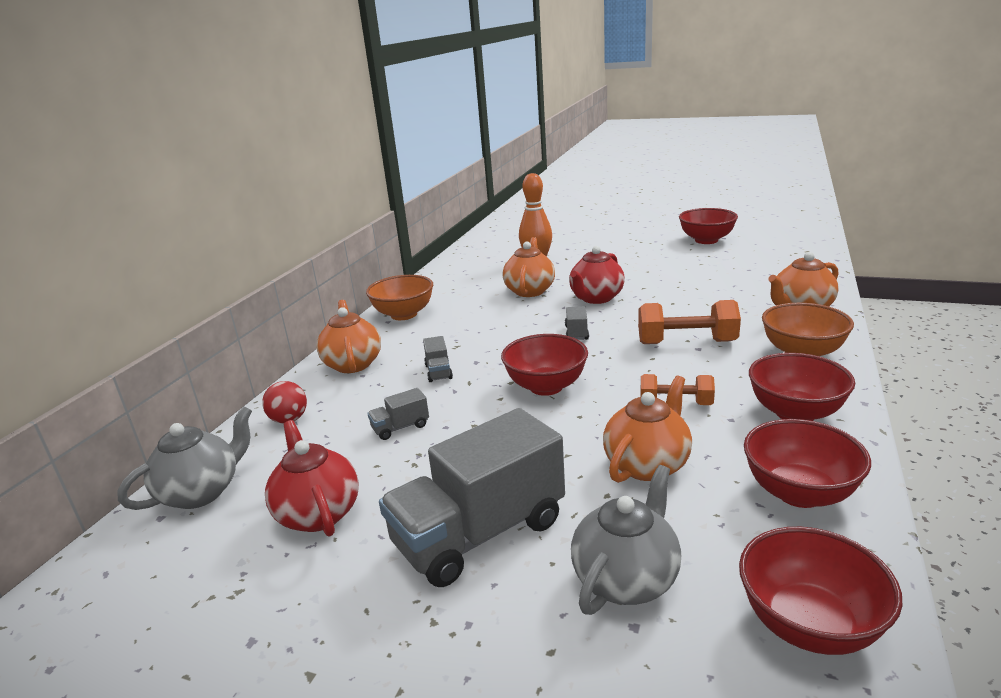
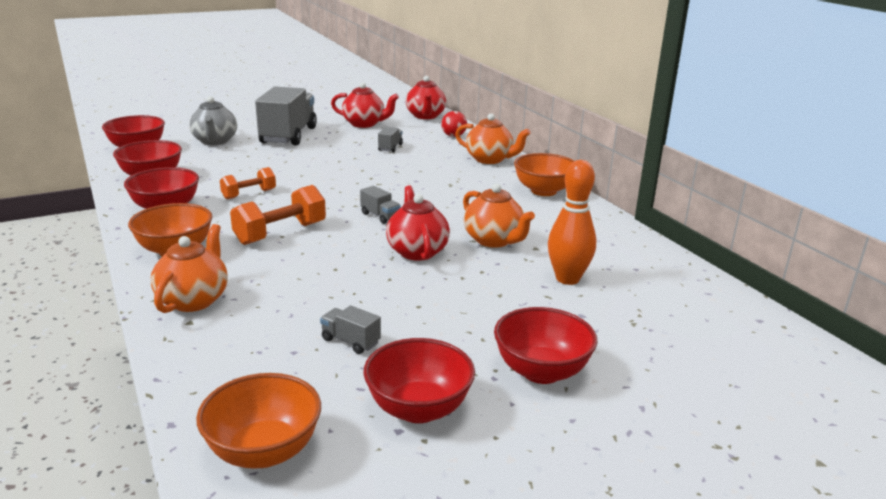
camera: 130 degrees right, 0 degrees up
grey teapot [117,406,252,510] -> red teapot [406,76,446,119]
grey truck [423,336,453,382] -> grey truck moved to [320,305,381,354]
red bowl [501,334,588,396] -> red bowl moved to [494,307,598,384]
orange teapot [603,376,692,483] -> none
none -> orange bowl [196,373,321,469]

